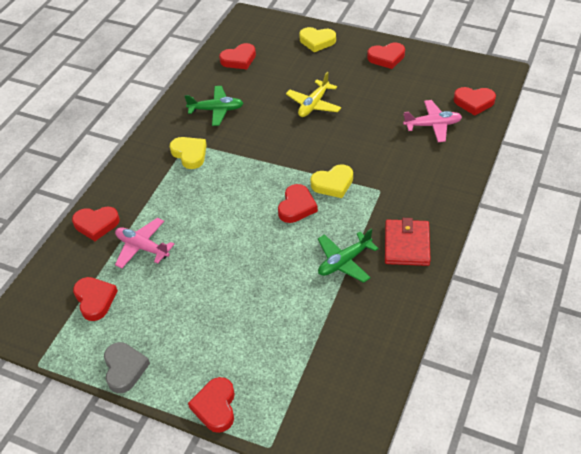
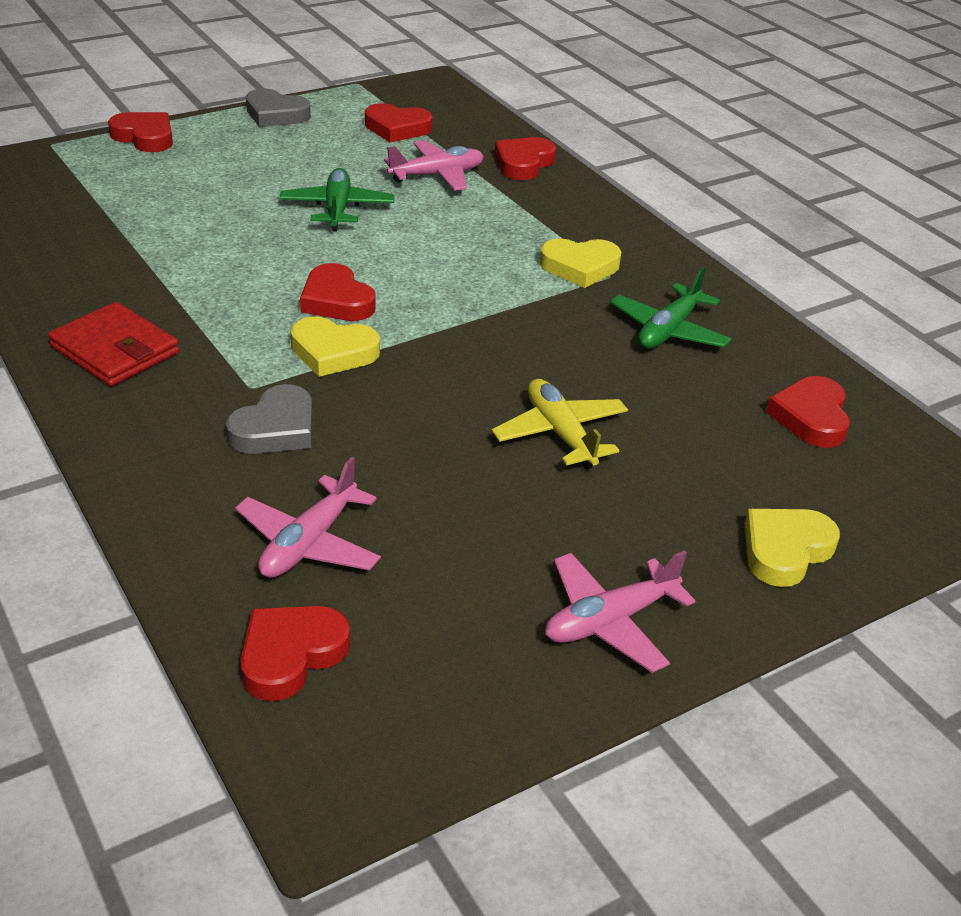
camera: 120 degrees right, 10 degrees down
yellow heart [310,164,353,198] -> yellow heart turned 90 degrees counterclockwise [290,317,380,377]
green plane [318,228,379,283] -> green plane moved to [280,168,394,232]
red heart [367,43,405,69] -> pink plane [545,551,695,673]
none -> grey heart [226,384,312,454]

